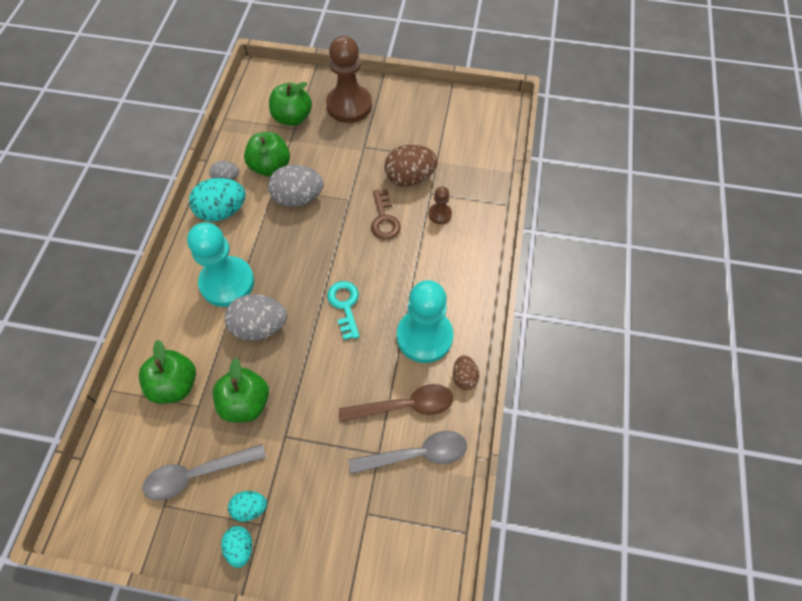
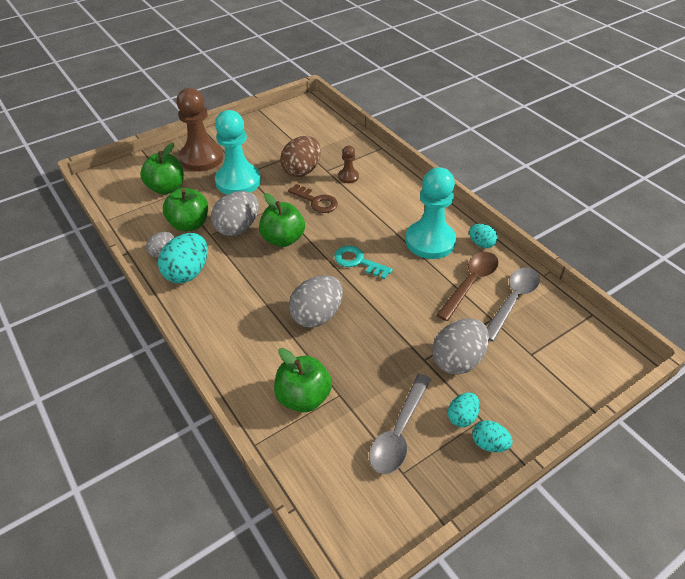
camera: 45 degrees left, 15 degrees down
turquoise pawn [187,223,254,307] -> turquoise pawn moved to [215,110,261,195]
green apple [212,358,269,422] -> green apple moved to [259,193,305,247]
brown egg [453,355,479,390] -> turquoise egg [469,224,498,248]
none -> grey egg [432,318,489,375]

